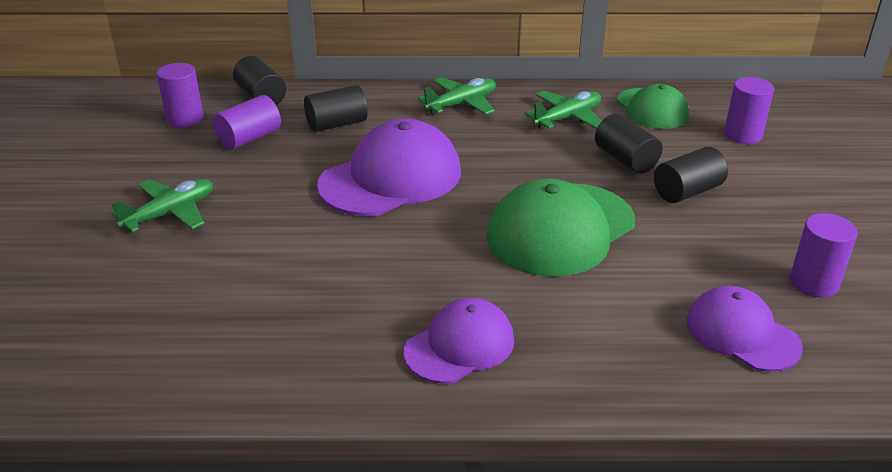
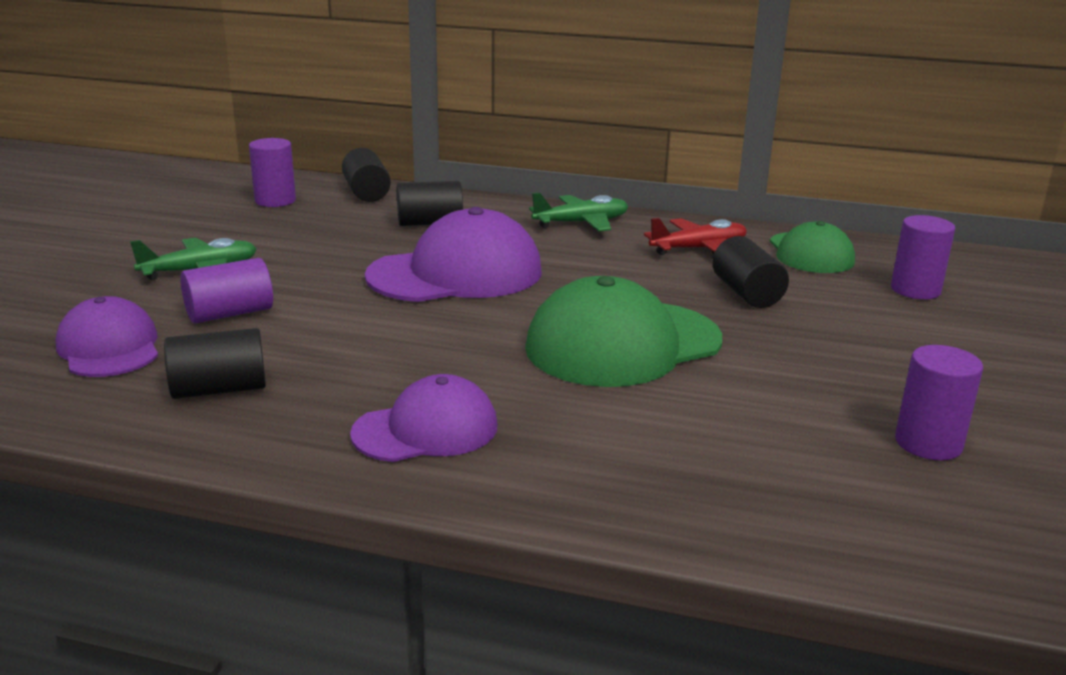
camera: 15 degrees right, 10 degrees down
purple cylinder [213,95,281,149] -> purple cylinder moved to [180,258,273,323]
green plane [525,91,602,130] -> red plane [644,218,747,255]
black cylinder [654,147,728,203] -> black cylinder moved to [164,328,266,399]
purple cap [687,286,803,372] -> purple cap moved to [56,296,158,377]

